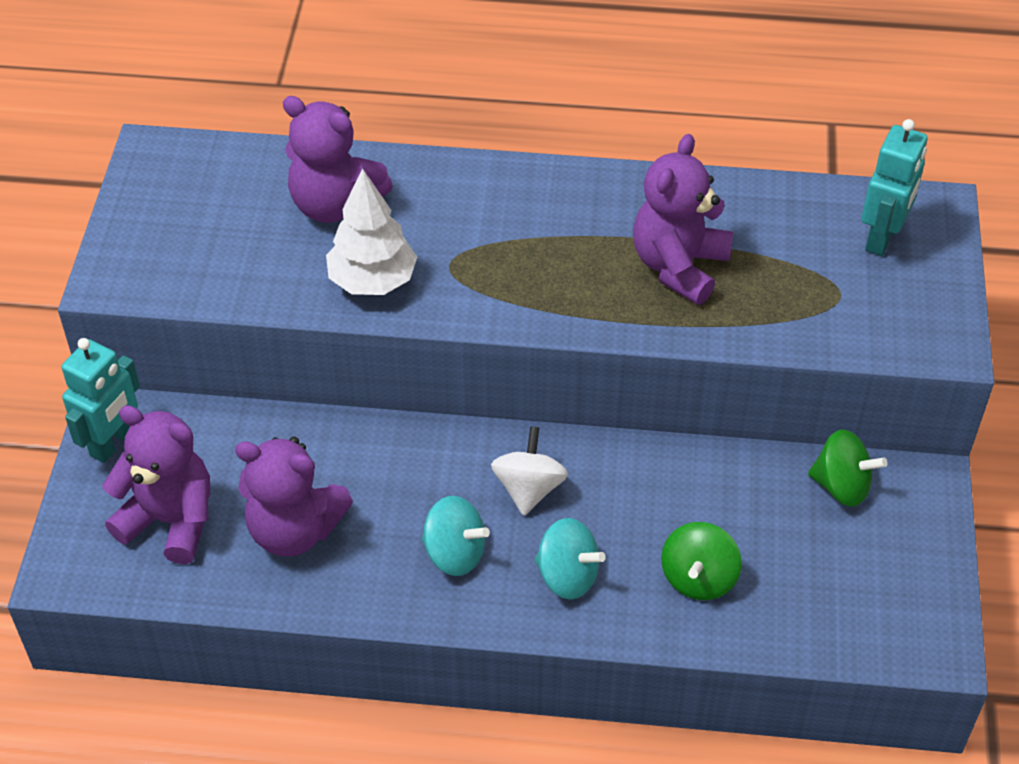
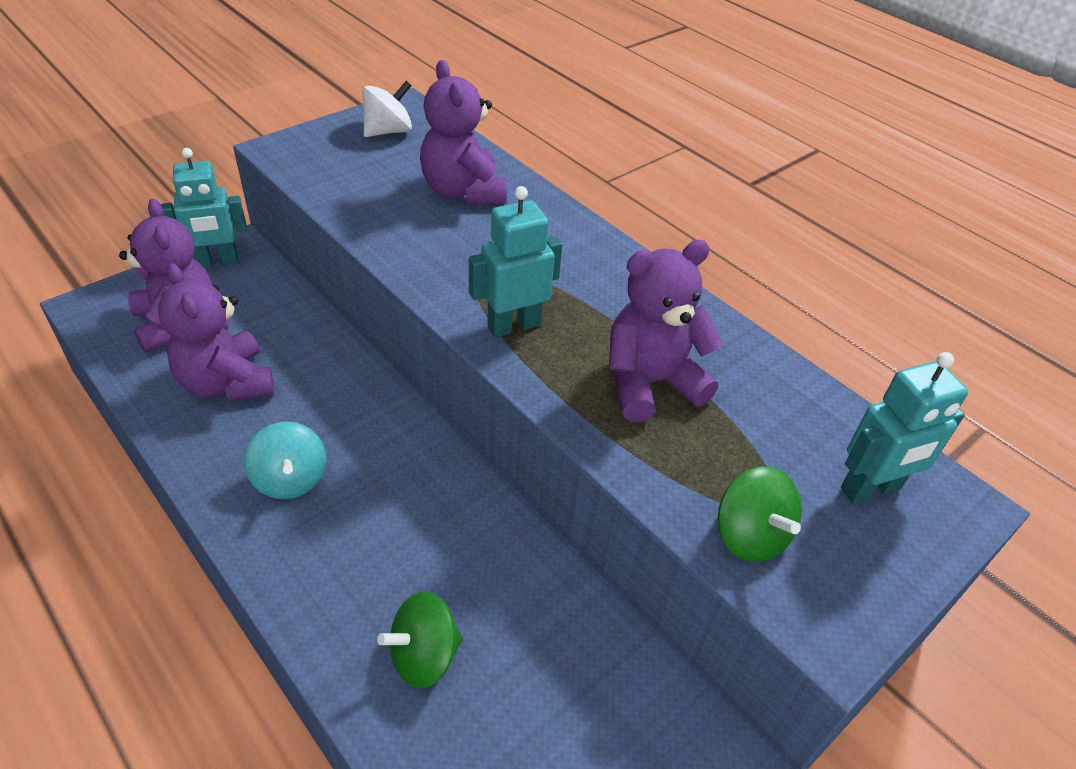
camera: 40 degrees right, 5 degrees down
white tree [326,168,417,295] -> none
white spinning top [491,426,568,516] -> white spinning top moved to [362,81,412,137]
turquoise spinning top [535,518,606,599] -> none
green spinning top [808,429,887,507] -> green spinning top moved to [718,466,802,562]
none -> turquoise robot [469,186,562,338]

